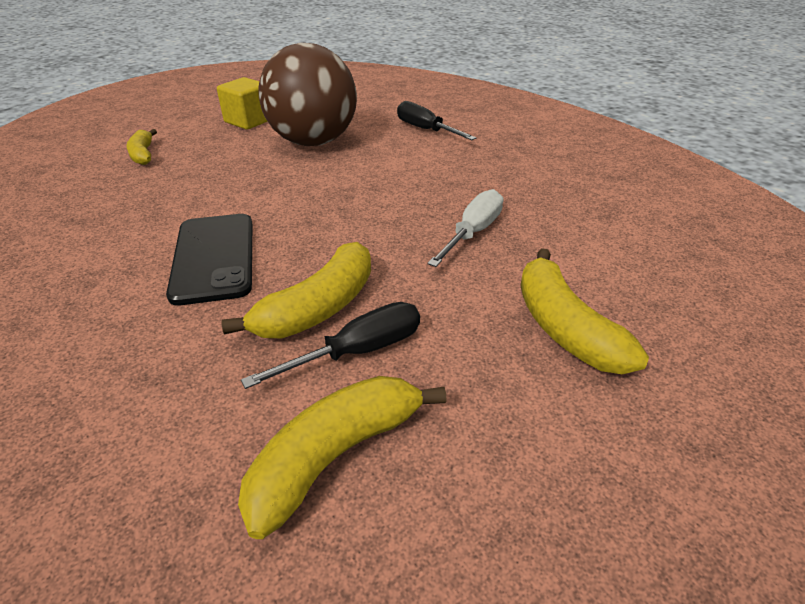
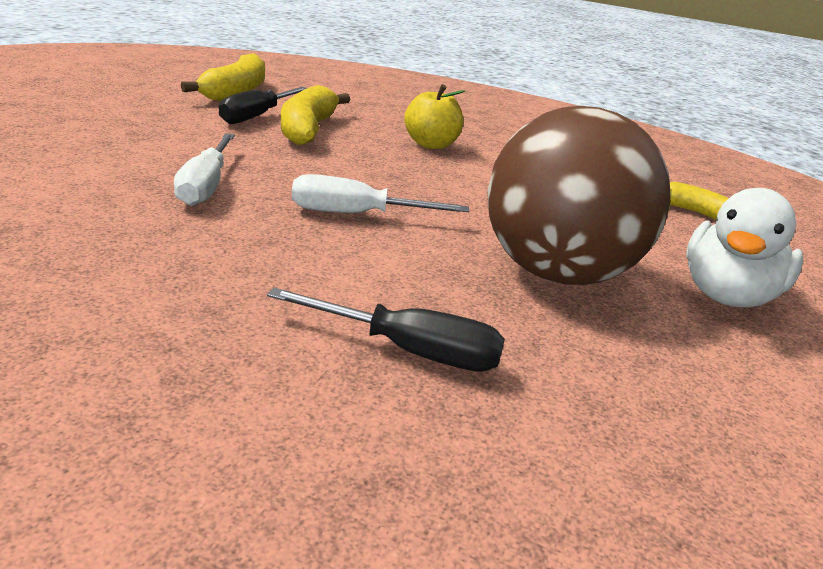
camera: 145 degrees right, 10 degrees down
black phone [166,214,252,305] -> yellow apple [404,84,466,149]
yellow cube [217,77,268,130] -> white duck [686,188,803,307]
yellow banana [520,248,649,374] -> none
none -> white screwdriver [292,174,469,213]

